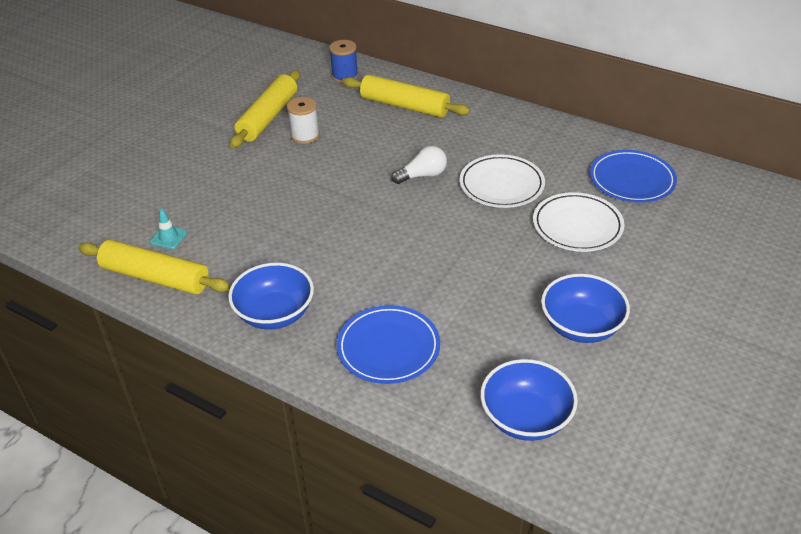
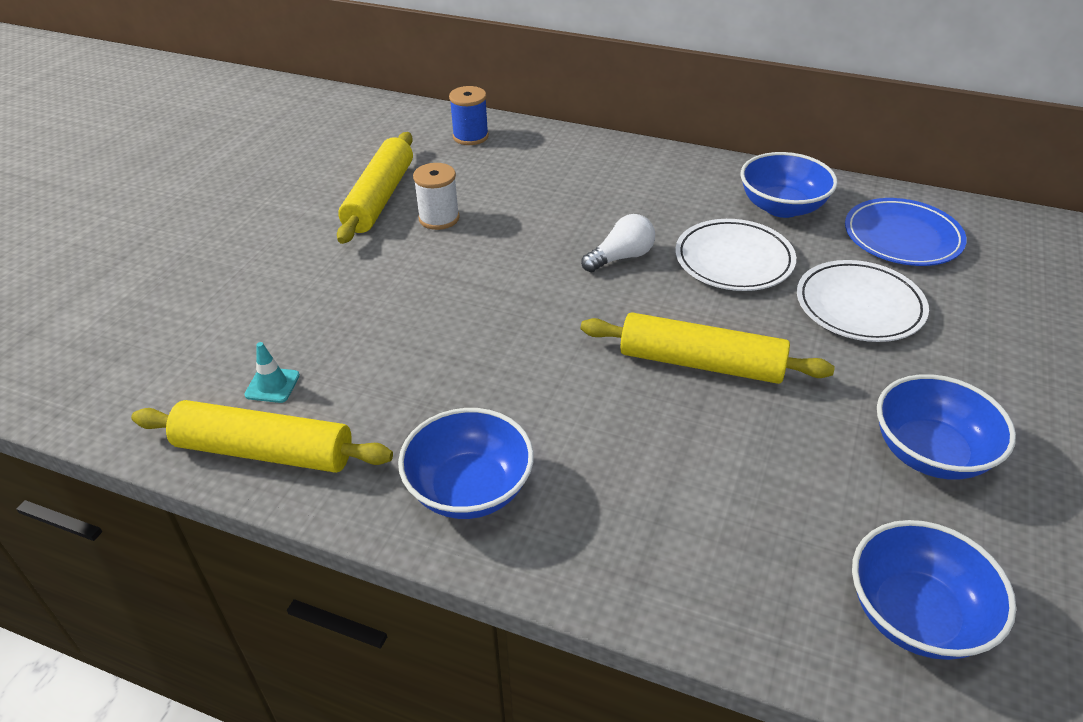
camera: 10 degrees left, 0 degrees up
blue plate [337,305,440,384] -> none
yellow rolling pin [342,75,470,118] -> yellow rolling pin moved to [581,312,835,384]
none -> blue bowl [740,152,838,218]

